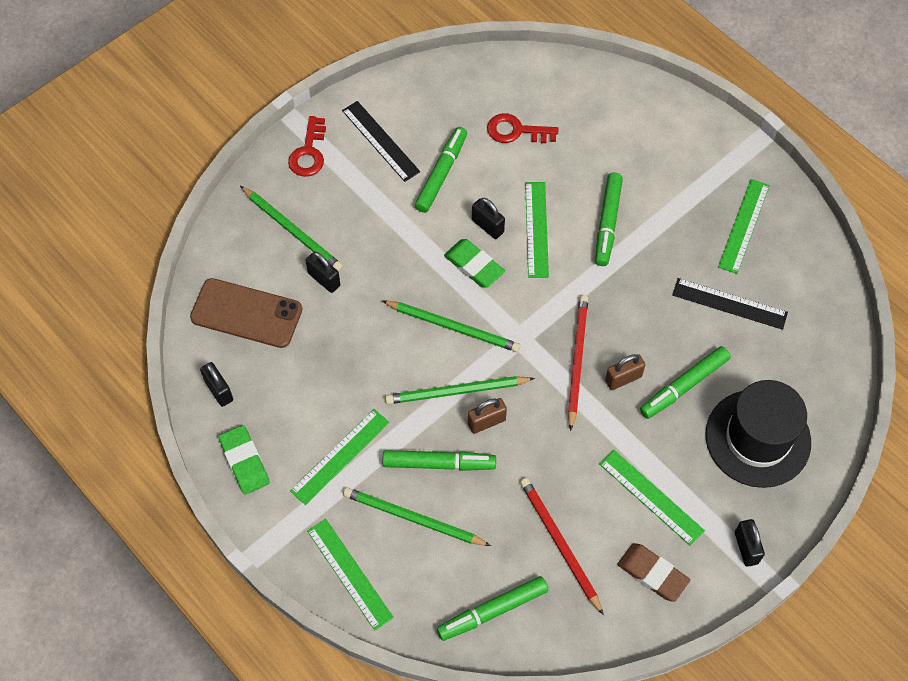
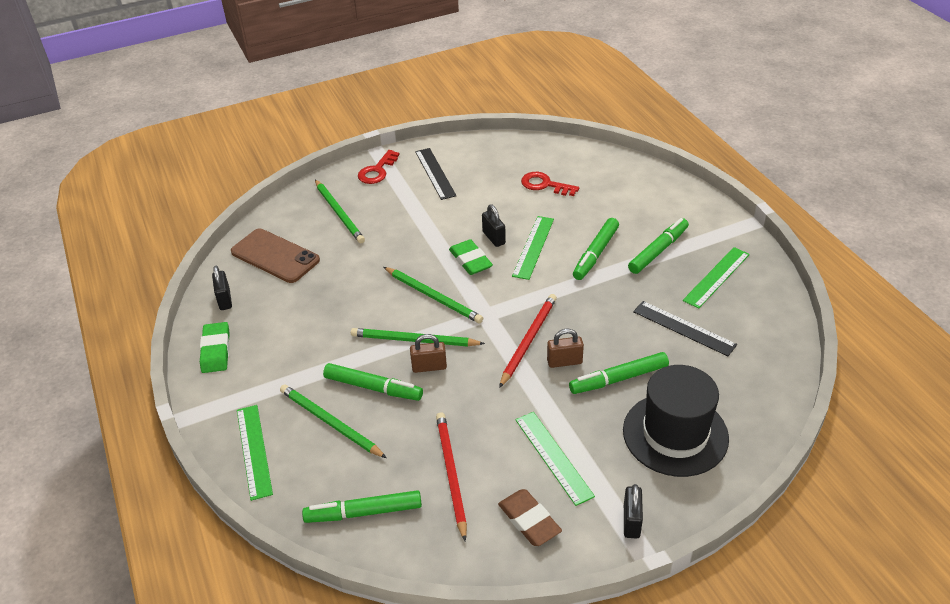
camera: 20 degrees right, 20 degrees down
green ruler [290,409,389,505] -> none
black padlock [305,252,340,293] -> none
green marker [415,127,467,213] -> green marker moved to [628,218,689,274]

